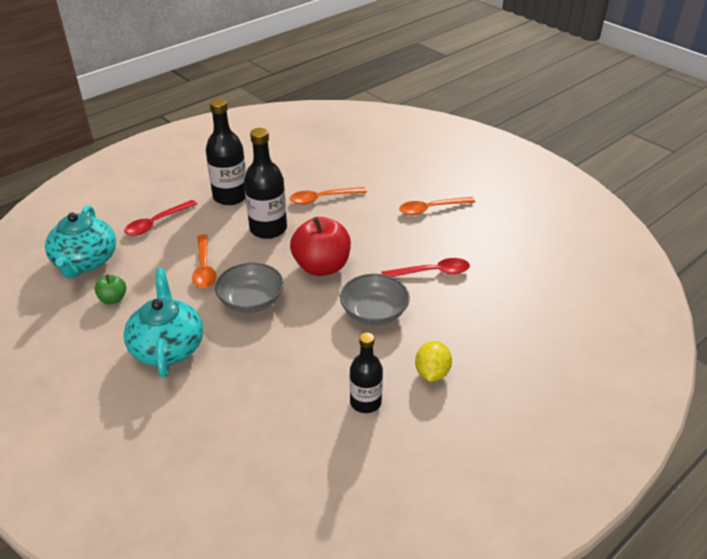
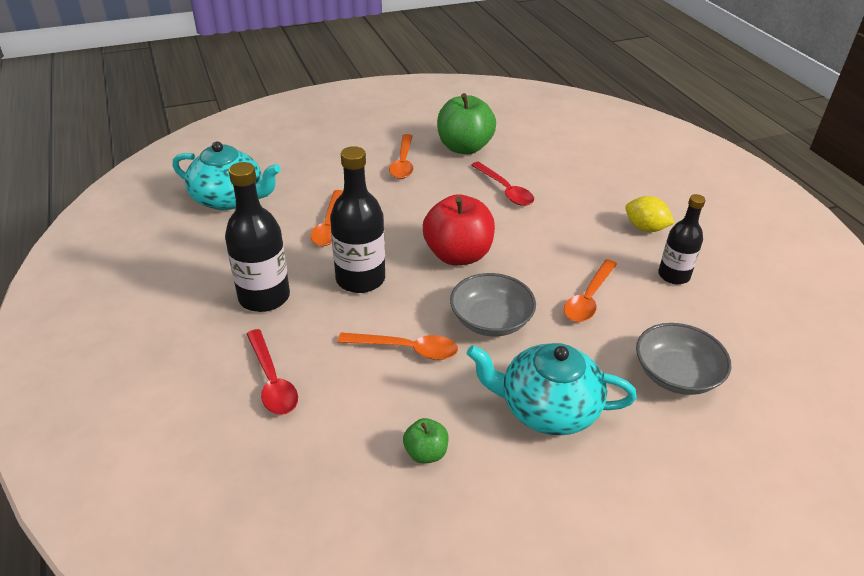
camera: 70 degrees left, 0 degrees up
turquoise teapot [45,205,116,278] -> turquoise teapot moved to [173,141,281,210]
grey bowl [340,274,410,325] -> grey bowl moved to [636,323,731,395]
red spoon [381,258,470,277] -> red spoon turned 135 degrees clockwise [471,162,534,206]
none -> green apple [437,93,496,154]
none -> orange spoon [564,259,617,322]

